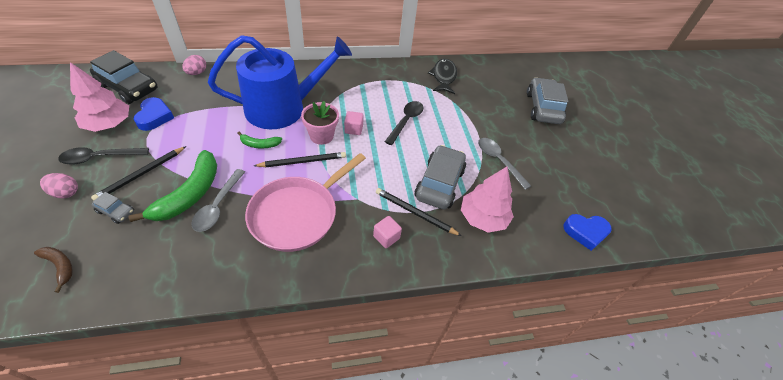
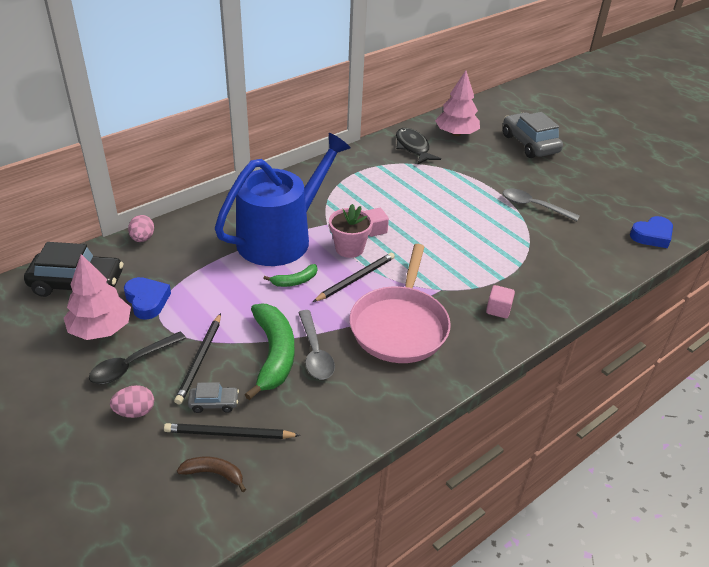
camera: 25 degrees left, 10 degrees down
black pencil [376,188,461,236] -> black pencil moved to [164,423,300,439]
black spoon [385,101,423,145] -> none
grey car [415,145,466,209] -> none
pink tree [461,167,514,233] -> pink tree moved to [435,71,480,136]

